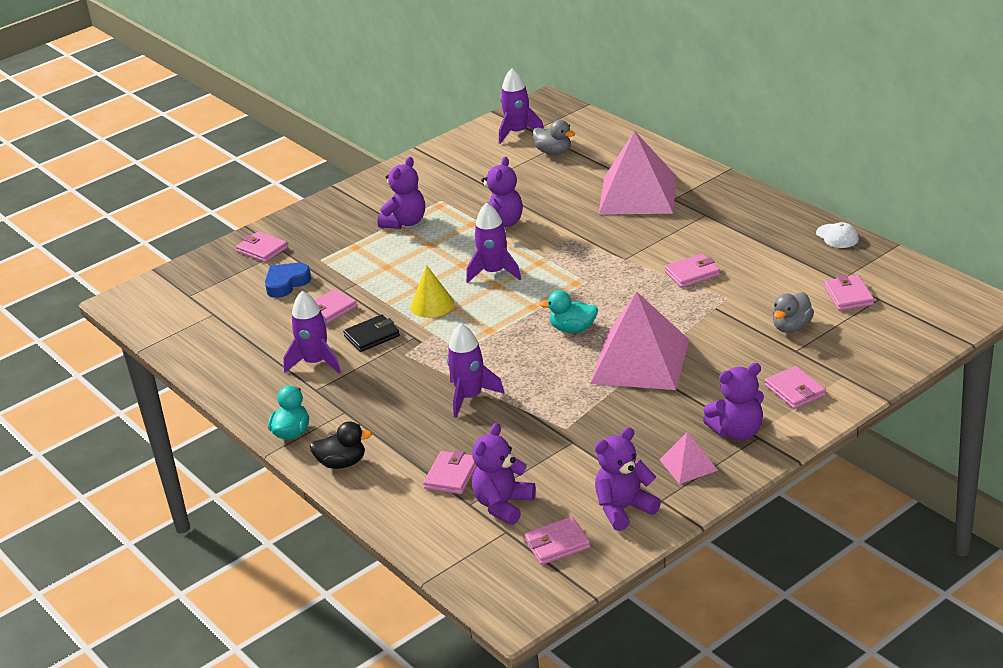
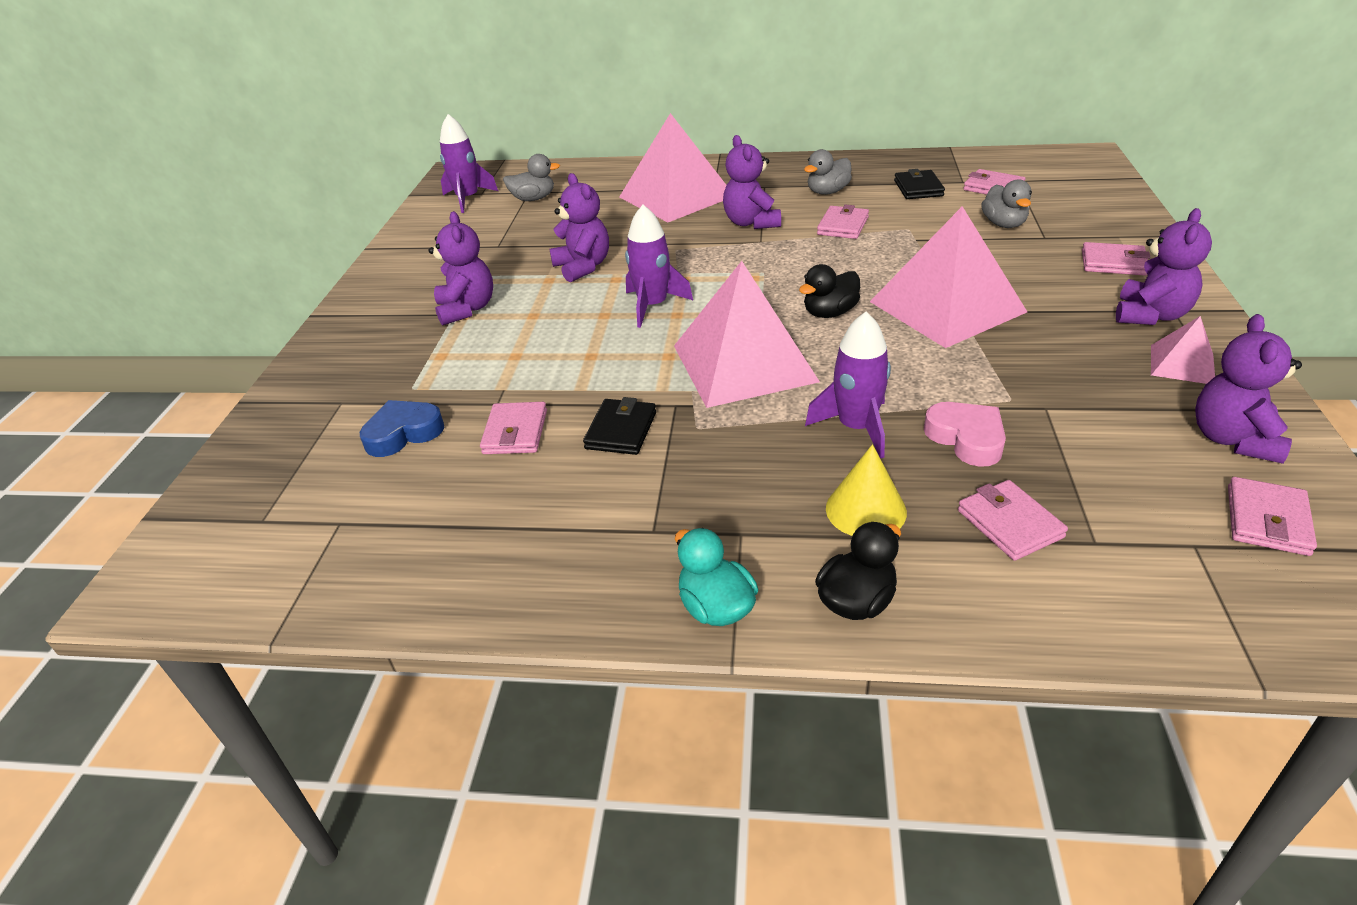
camera: 45 degrees left, 5 degrees up
pink wallet [236,231,288,263] -> none
blue heart [265,263,311,298] -> blue heart turned 60 degrees clockwise [360,400,444,457]
purple rocket [283,291,341,373] -> none
yellow cone [410,265,454,318] -> yellow cone moved to [826,444,907,536]
purple teddy bear [472,423,536,525] -> purple teddy bear moved to [723,135,781,229]
turquoise duck [539,290,598,333] -> black duck [799,264,860,318]
white cap [816,222,859,248] -> none
none -> pink pyramid [674,261,820,408]
none -> grey duck [804,149,852,195]
none -> black wallet [894,169,945,199]
none -> pink heart [924,402,1006,467]

